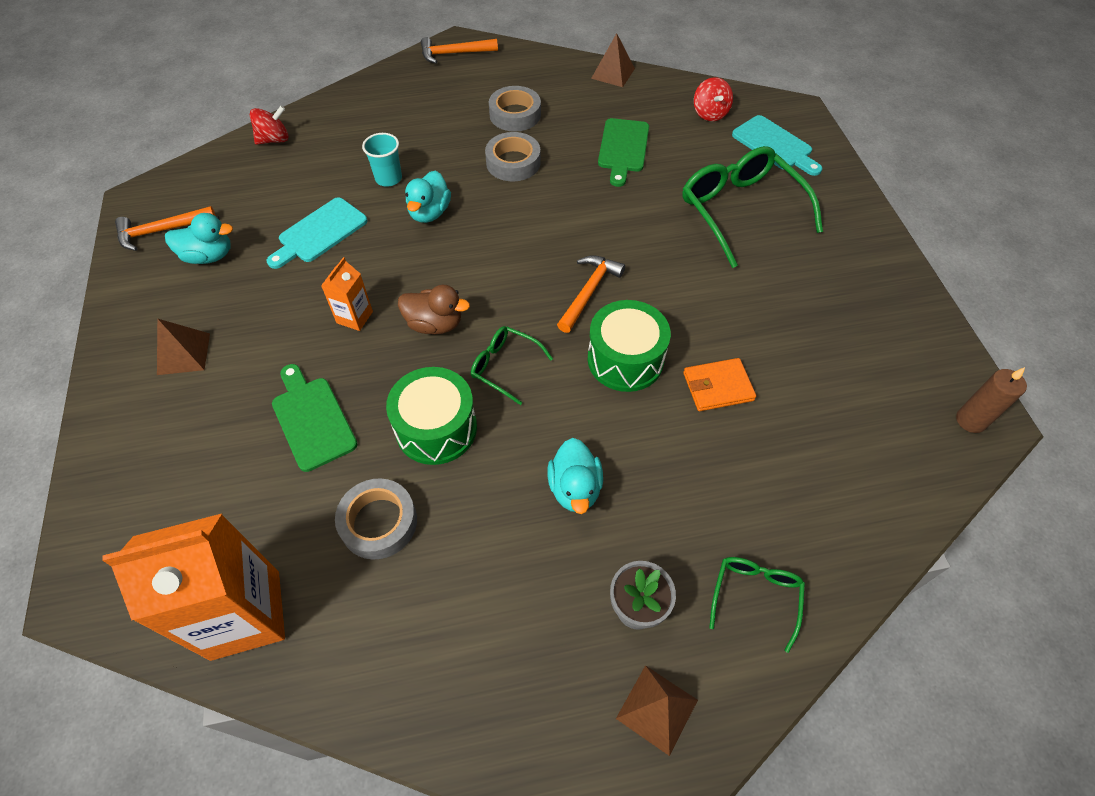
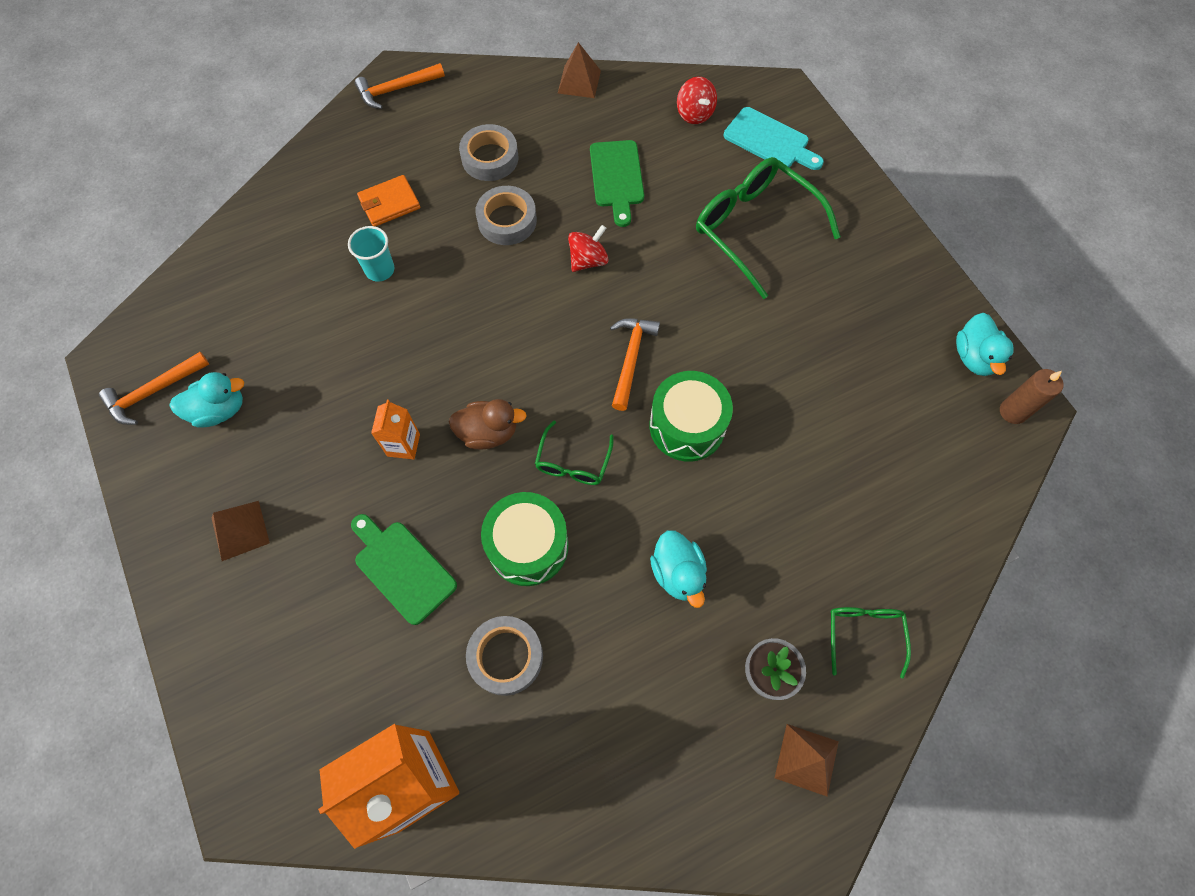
camera: 15 degrees left, 10 degrees up
red spinning top [250,106,289,145] -> red spinning top moved to [568,225,608,272]
turquoise cutting board [267,198,367,269] -> none
turquoise duck [405,171,451,223] -> turquoise duck moved to [956,313,1014,376]
green glasses [471,326,553,405] -> green glasses turned 90 degrees counterclockwise [535,421,614,485]
orange wallet [683,358,756,411] -> orange wallet moved to [357,175,420,227]

